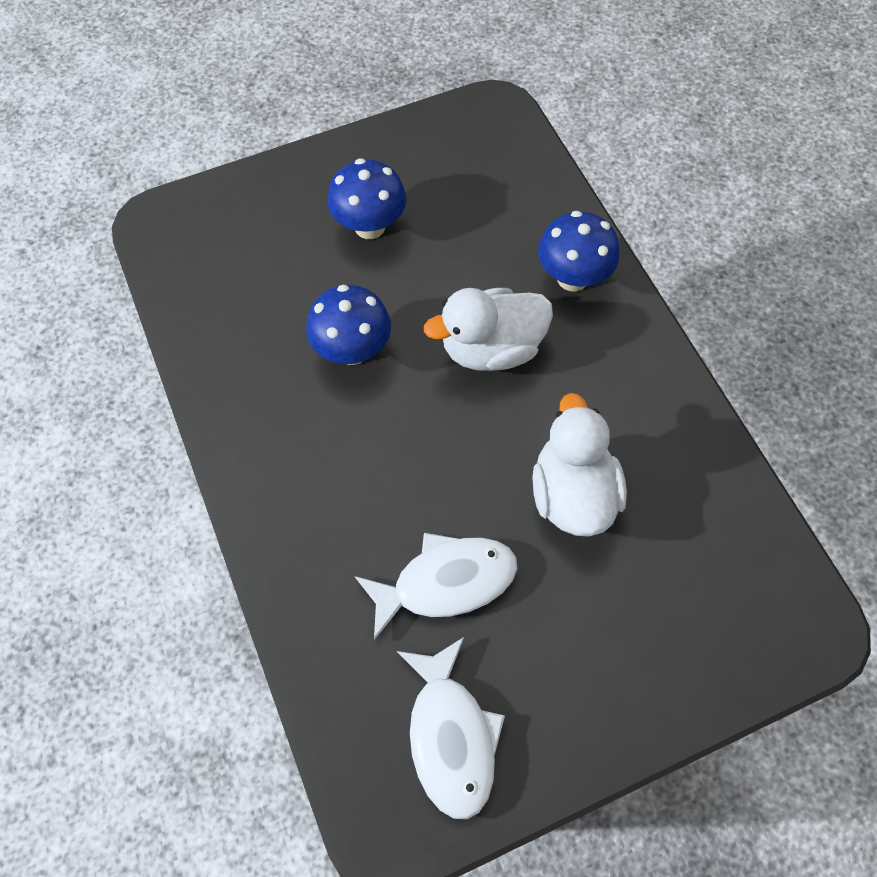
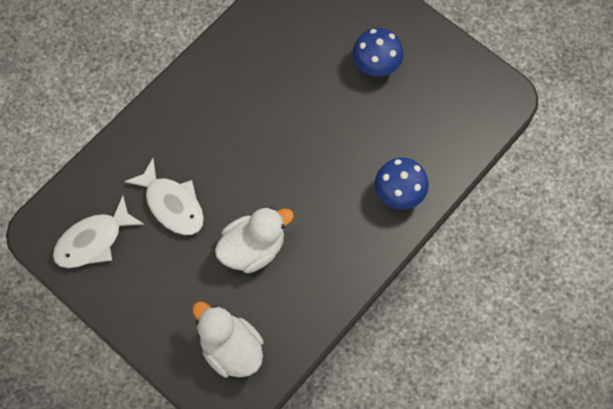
camera: 65 degrees right, 5 degrees up
blue mushroom [306,285,391,365] -> none
white duck [424,288,553,371] -> white duck moved to [192,301,264,378]

